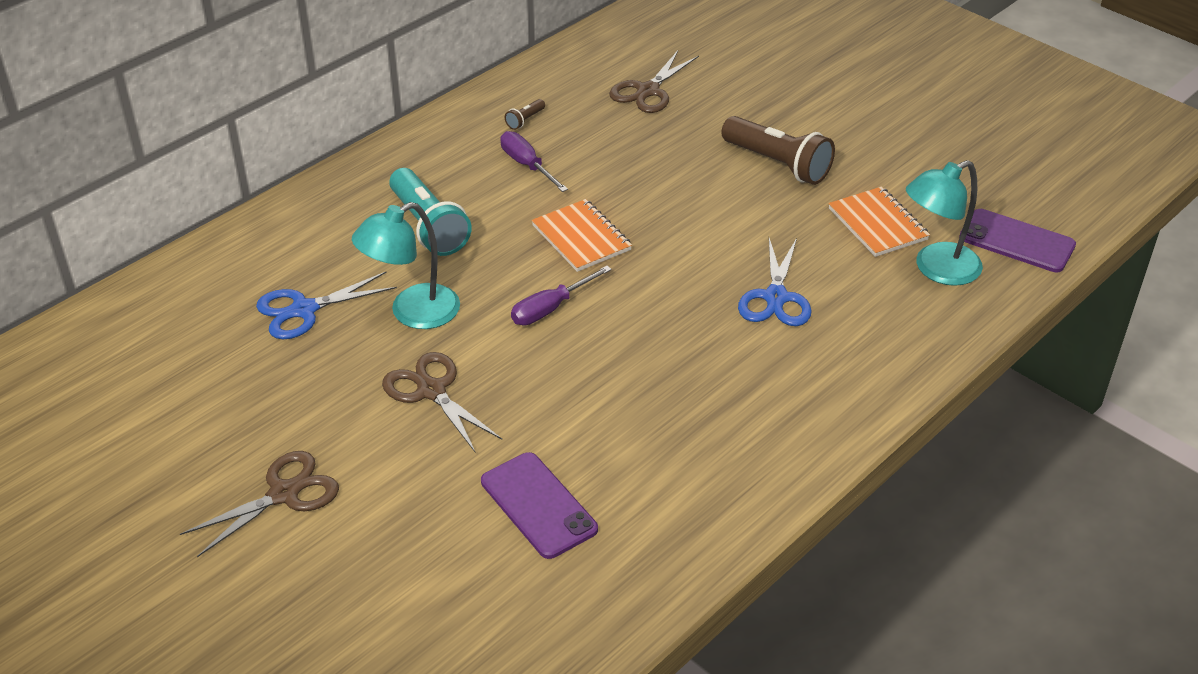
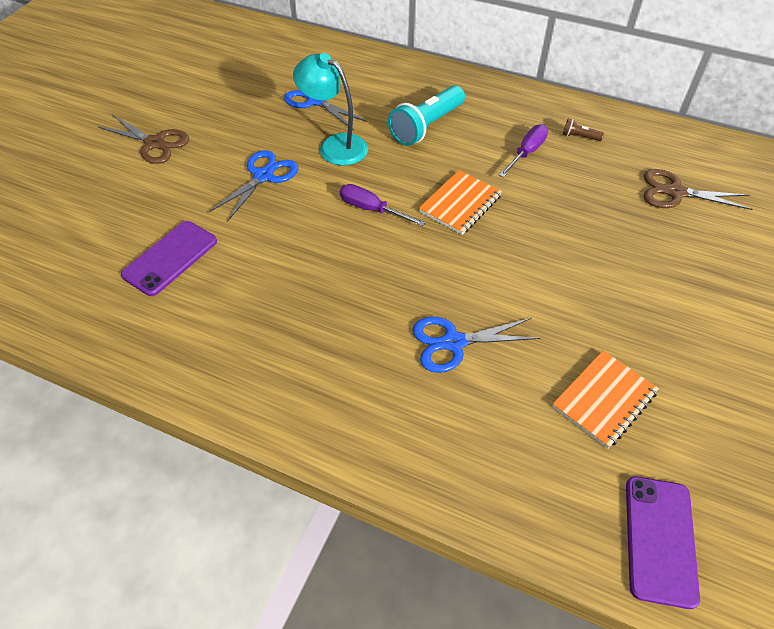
camera: 70 degrees right, 10 degrees up
brown scissors [382,352,502,453] -> blue scissors [209,150,298,222]
brown flashlight [721,116,835,185] -> none
turquoise lamp [906,160,983,286] -> none

